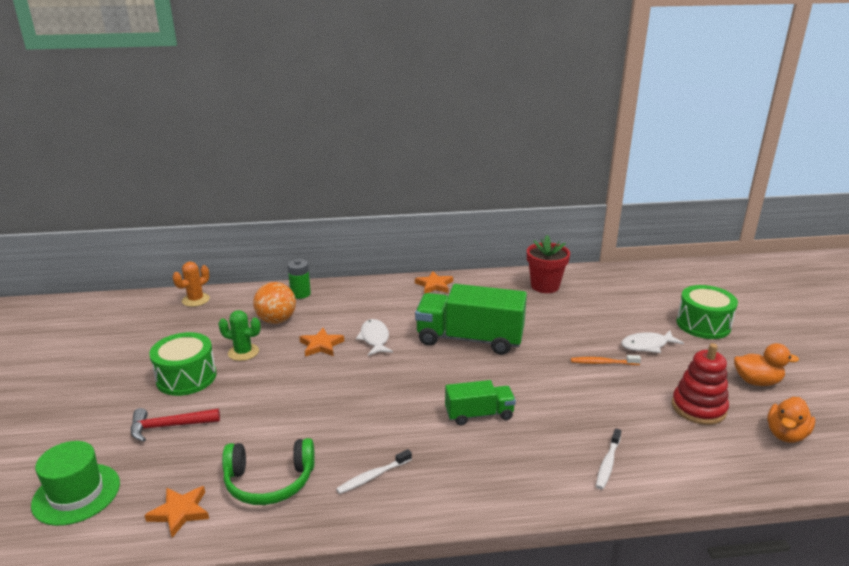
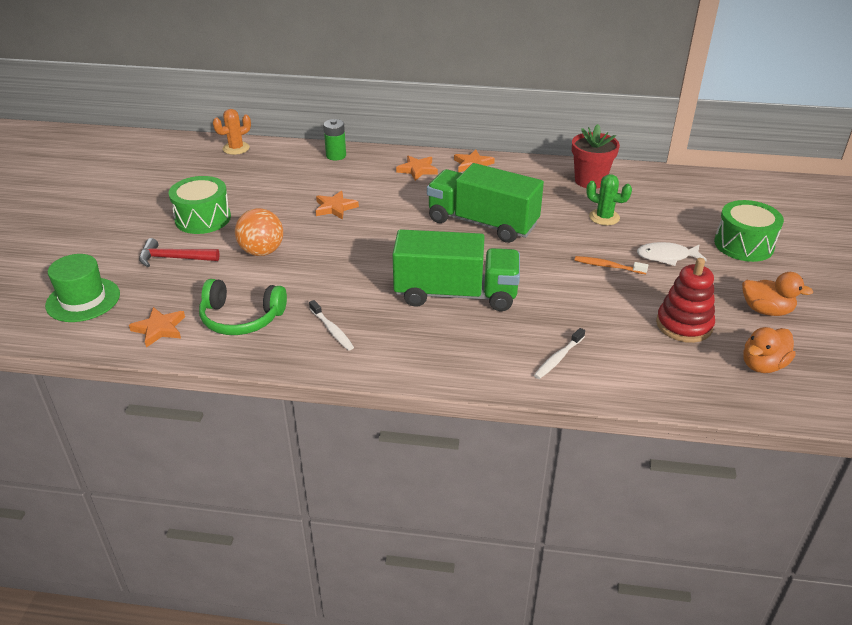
camera: 15 degrees right, 10 degrees up
green cactus [218,310,261,361] -> green cactus moved to [586,174,632,225]
orange ball [253,282,296,324] -> orange ball moved to [235,208,283,256]
white toothbrush [336,449,412,494] -> white toothbrush turned 105 degrees counterclockwise [309,300,354,351]
white fish [356,319,393,356] -> none
green truck [445,380,516,426] -> green truck [392,229,520,311], size x1.84
none -> orange star [396,155,438,181]

